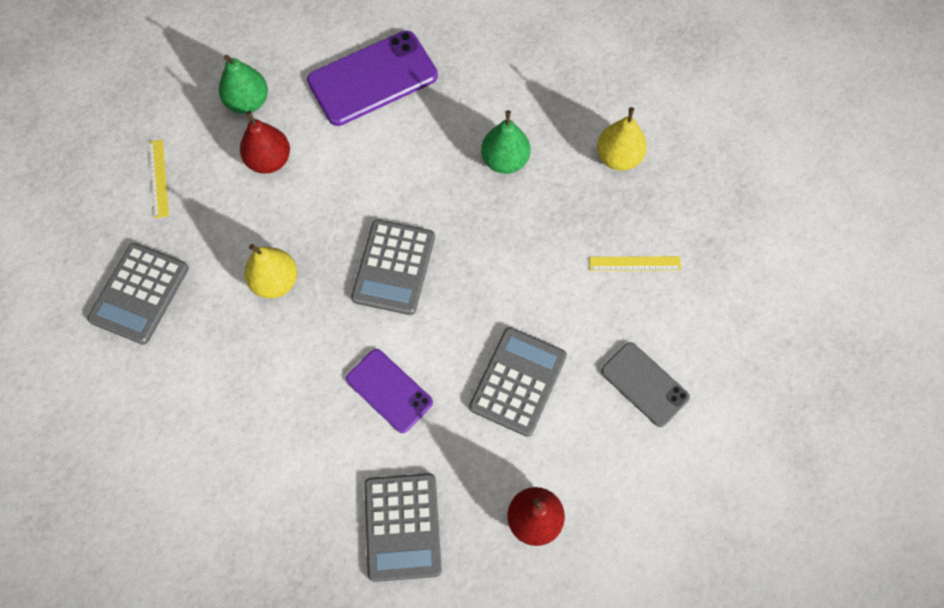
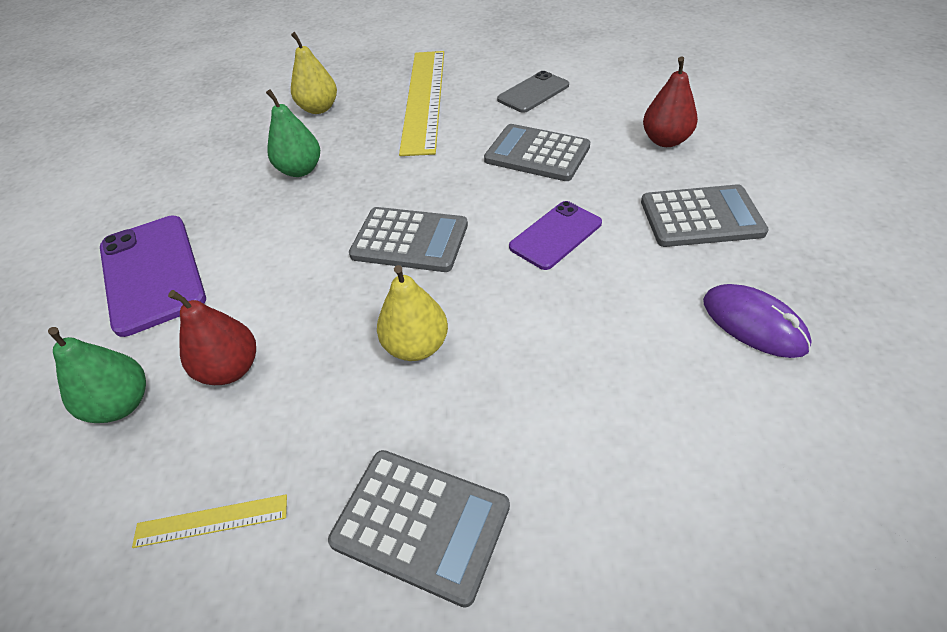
camera: 85 degrees left, 20 degrees down
yellow ruler [589,256,681,271] -> yellow ruler [399,51,444,156], size x2.47
none -> purple mouse [703,284,812,358]

